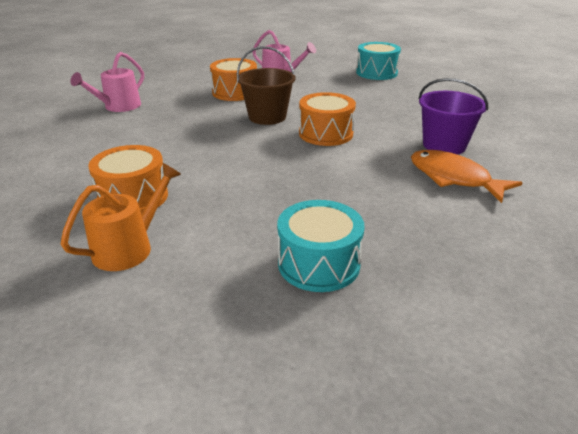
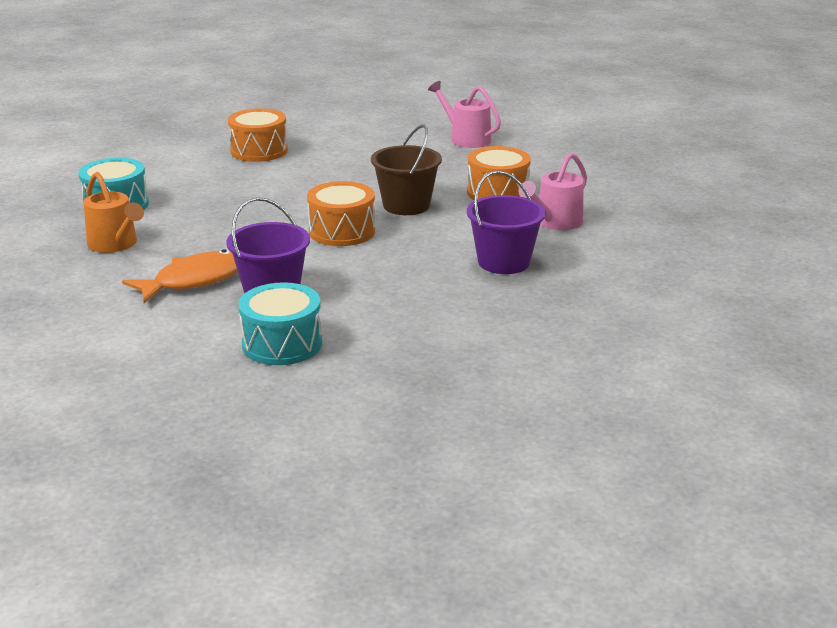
camera: 100 degrees right, 5 degrees down
orange watering can [61,163,181,271] -> orange watering can moved to [83,172,144,253]
turquoise drum [356,42,401,80] -> turquoise drum moved to [238,282,322,365]
none -> purple bucket [467,170,546,274]

